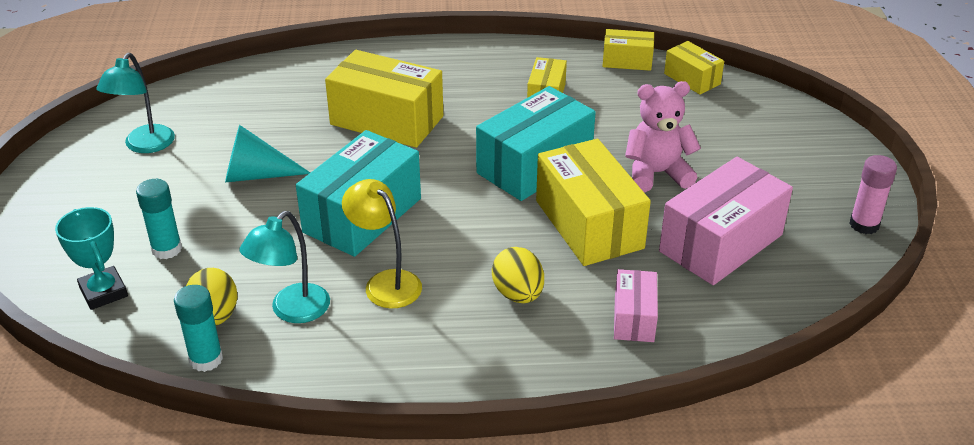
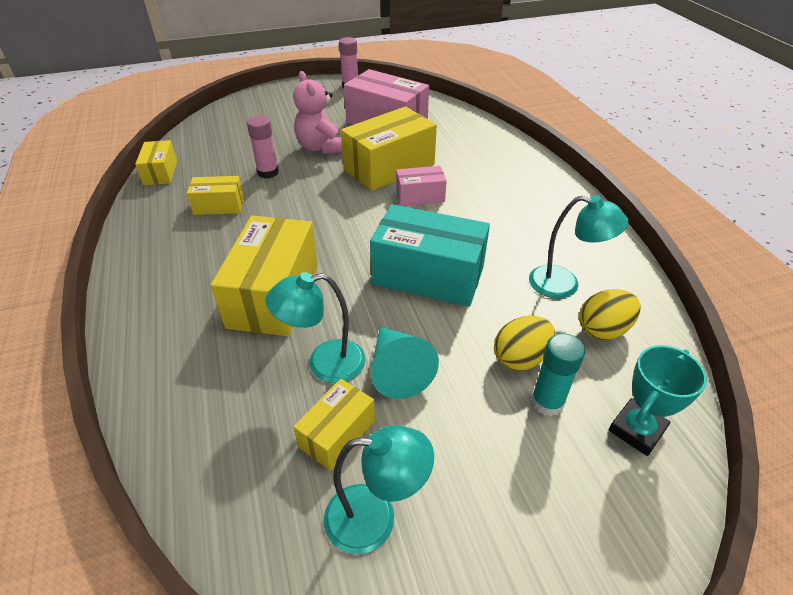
camera: 105 degrees left, 5 degrees up
turquoise glue stick [174,285,223,372] -> none
yellow lamp [342,179,422,309] -> none
turquoise box [476,86,596,201] -> none
yellow egg [492,247,544,303] -> yellow egg moved to [494,316,555,371]
pink box [614,269,658,342] -> pink box moved to [396,166,447,206]
yellow box [664,41,724,95] -> yellow box moved to [293,379,375,471]
none -> pink glue stick [247,116,279,178]
none -> turquoise lamp [266,272,365,383]

